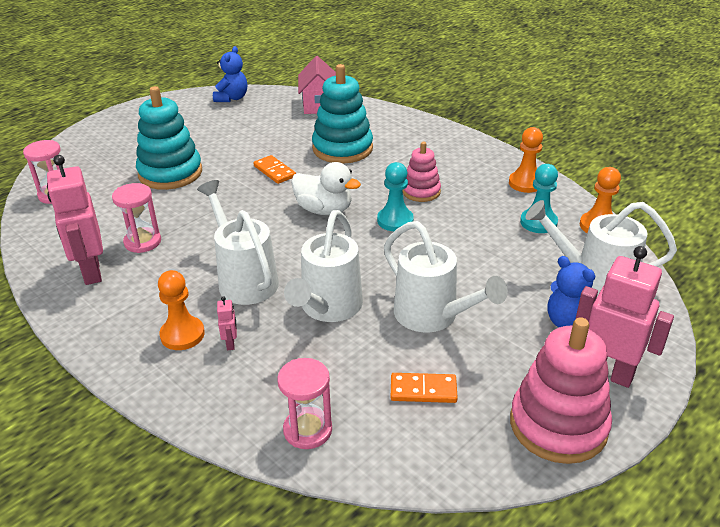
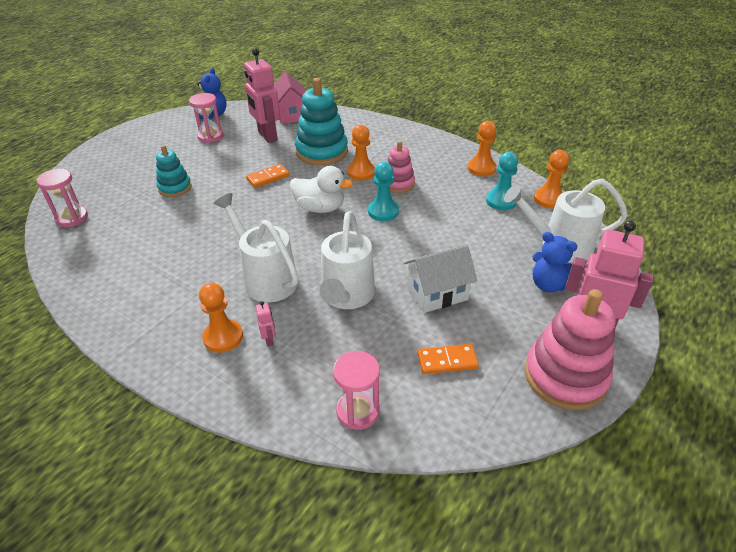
camera: 10 degrees left, 5 degrees up
pink robot [47,155,103,285] -> pink robot moved to [244,48,280,143]
pink hourglass [112,183,161,253] -> pink hourglass moved to [189,93,223,143]
turquoise stacking toy [136,86,202,190] -> turquoise stacking toy [156,145,192,197], size x0.58
orange domino [253,155,296,184] -> orange domino turned 75 degrees counterclockwise [246,164,290,188]
white watering can [384,221,508,333] -> white house [404,245,477,313]
none -> orange pawn [347,125,375,181]

